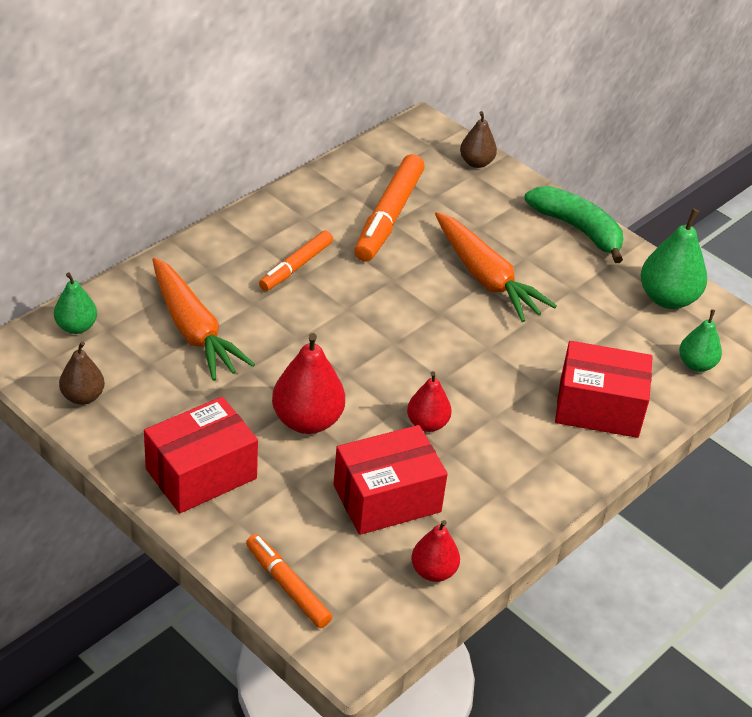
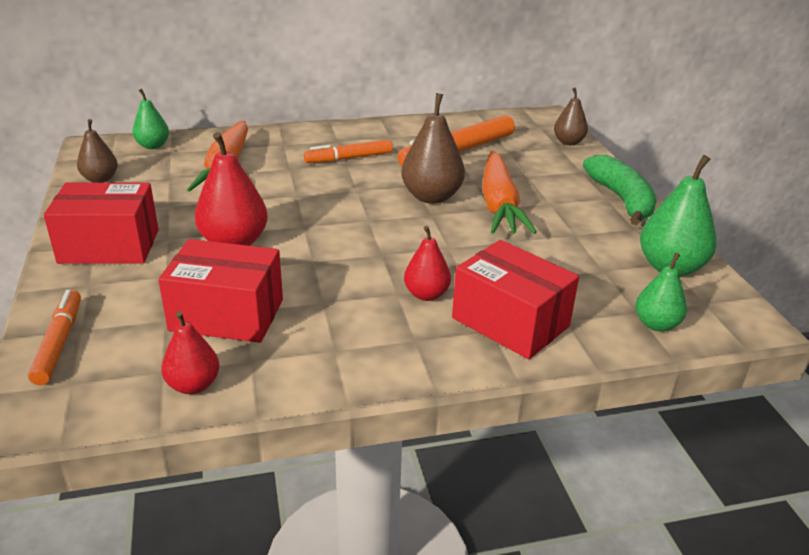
camera: 35 degrees right, 10 degrees down
red pear [407,371,452,432] -> red pear moved to [404,226,451,301]
none -> brown pear [401,93,465,204]

